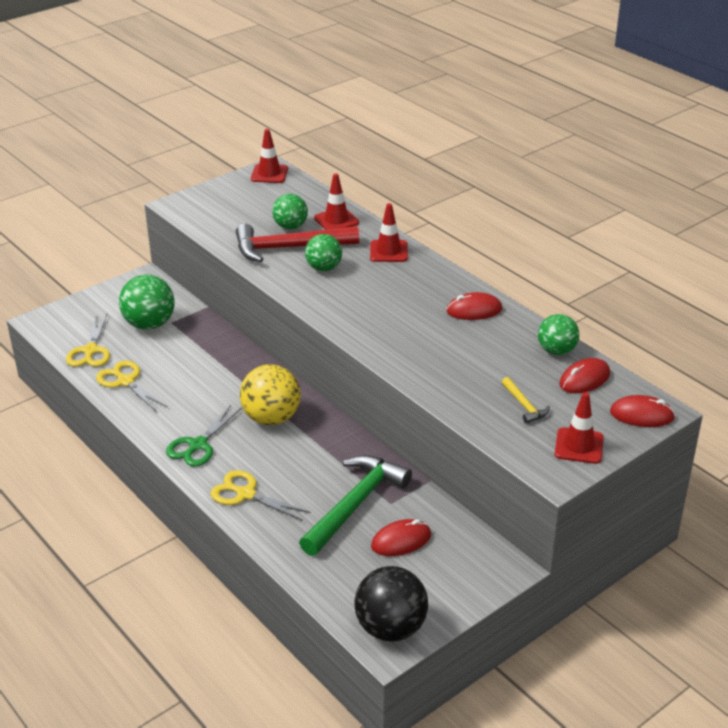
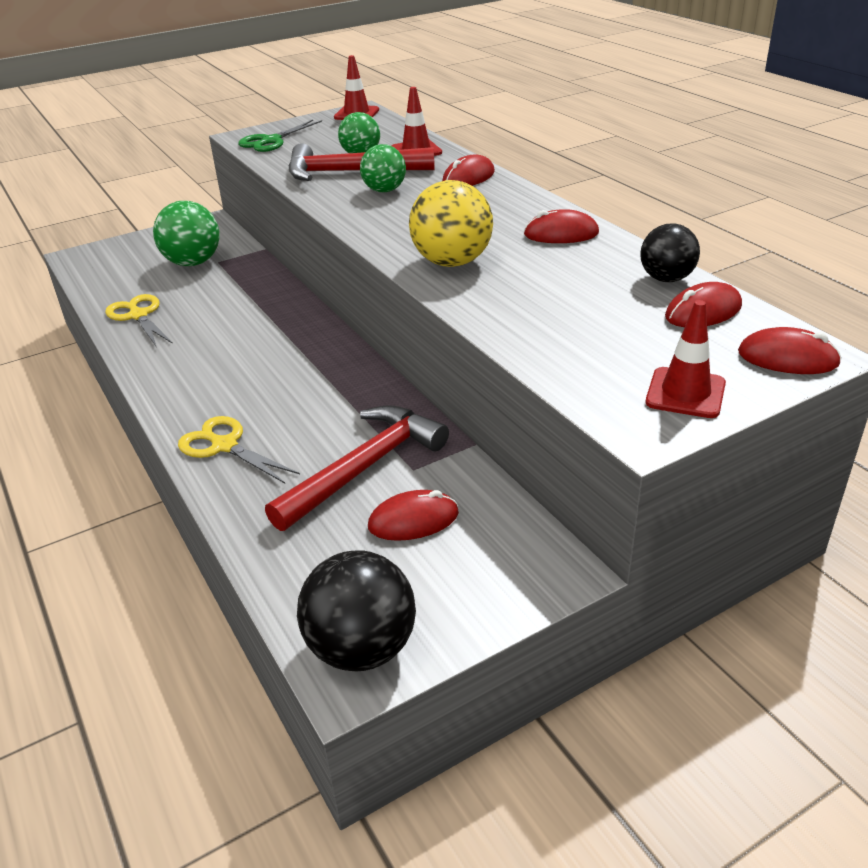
camera: 10 degrees right, 0 degrees up
yellow scissors [66,314,110,367] -> none
green scissors [166,405,242,467] -> green scissors moved to [238,120,322,152]
yellow ball [240,364,301,425] -> yellow ball moved to [409,180,493,267]
green hammer [299,455,412,556] -> red hammer [265,405,449,531]
red traffic cone [370,203,408,262] -> red mouse [442,154,495,186]
yellow hammer [502,377,550,424] -> none
green ball [538,314,579,355] -> black ball [640,223,700,282]

